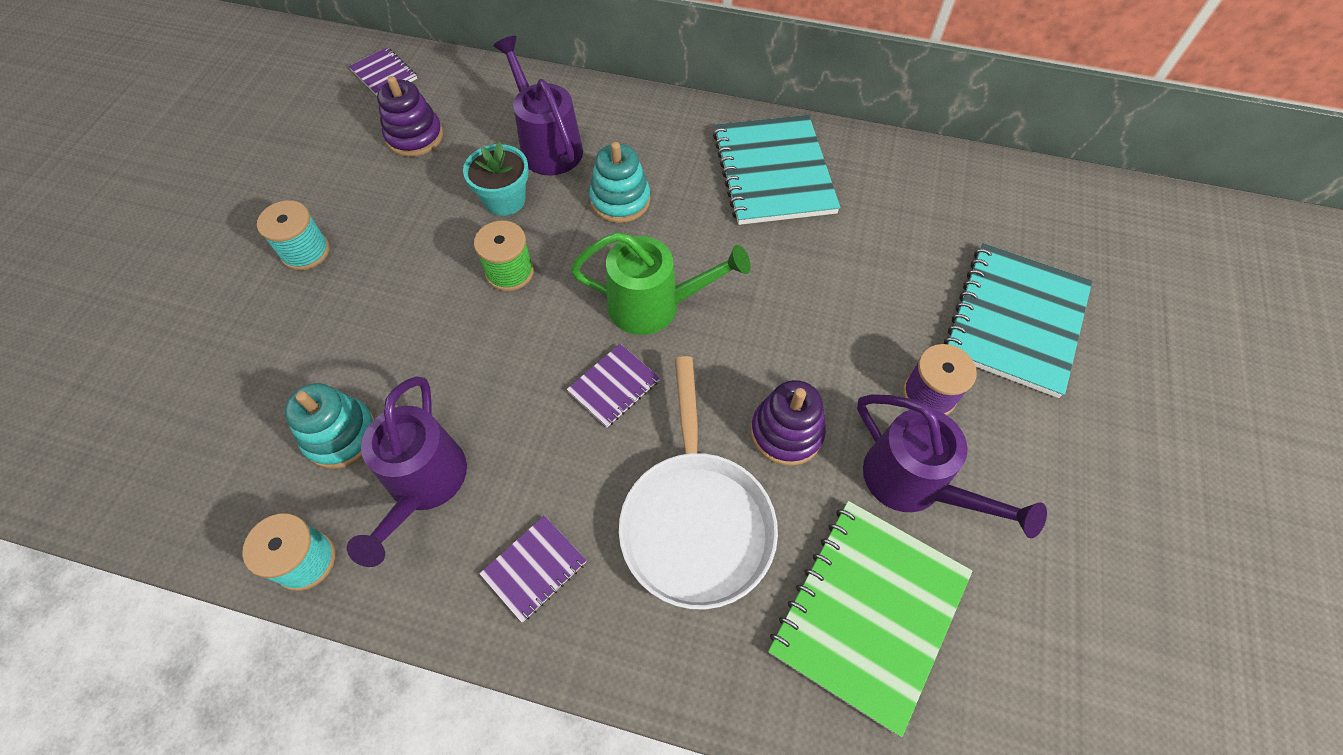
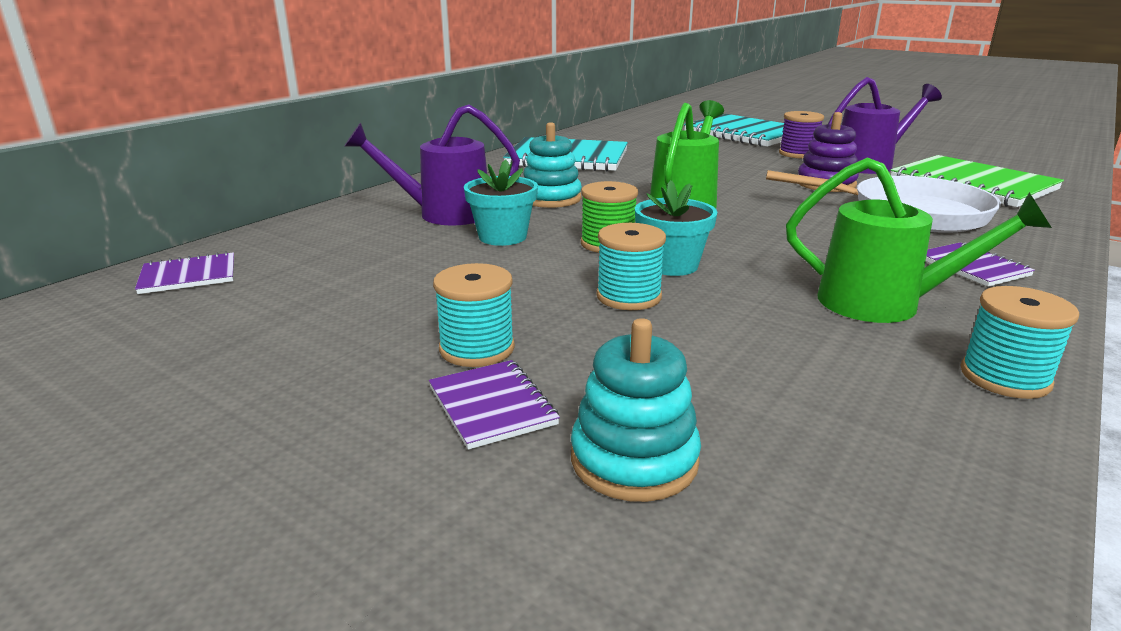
camera: 70 degrees left, 35 degrees down
turquoise stacking toy [285,383,375,469] -> turquoise stacking toy moved to [571,318,701,502]
purple watering can [347,377,467,567] -> green watering can [786,157,1052,323]
purple stacking toy [377,76,443,157] -> none
purple notebook [567,344,660,427] -> purple notebook moved to [429,360,560,450]
none -> turquoise spool [596,223,666,310]
none -> turquoise flower pot [635,180,718,276]

